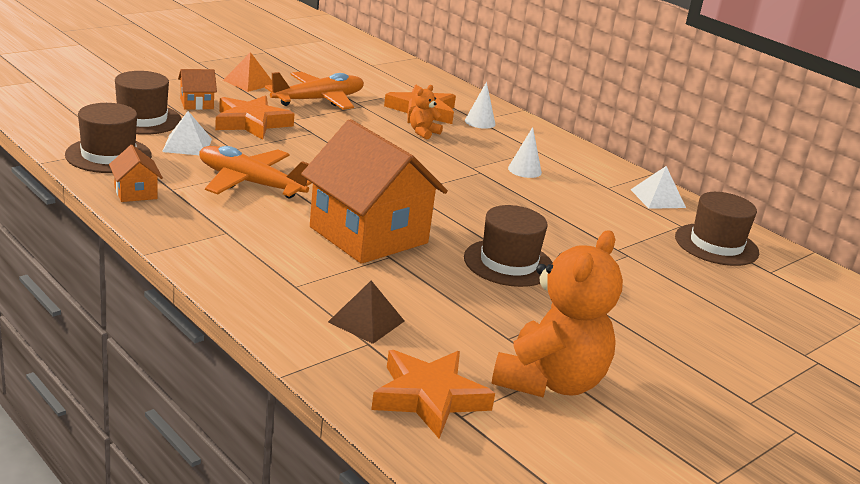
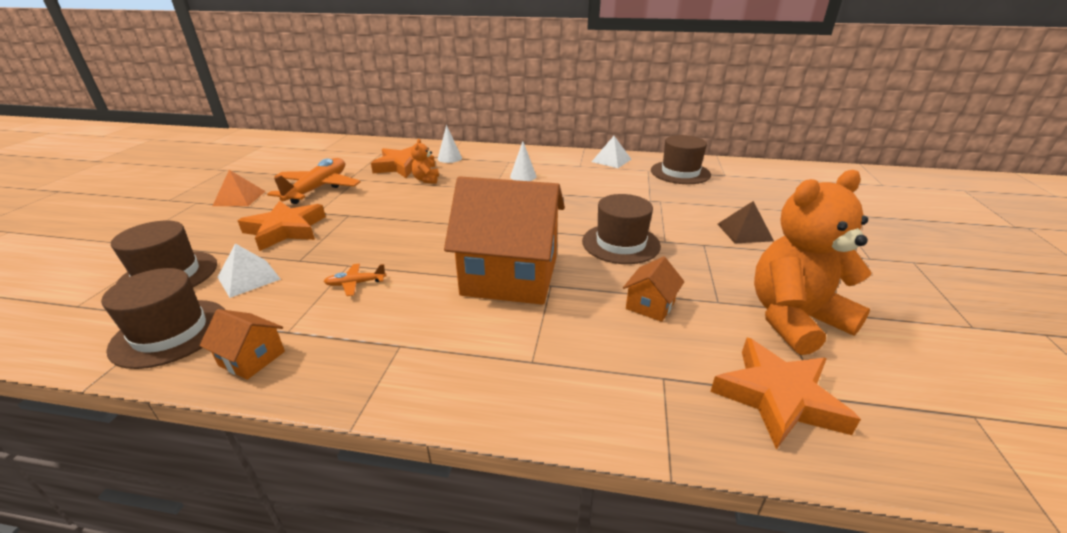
camera: 35 degrees left, 5 degrees up
orange house [178,69,217,110] -> orange house moved to [623,256,684,322]
orange plane [199,146,311,199] -> orange plane [323,264,386,296], size x0.44
brown pyramid [328,281,404,344] -> brown pyramid moved to [718,201,774,243]
orange teddy bear [491,230,623,398] -> orange teddy bear turned 105 degrees counterclockwise [754,170,872,355]

